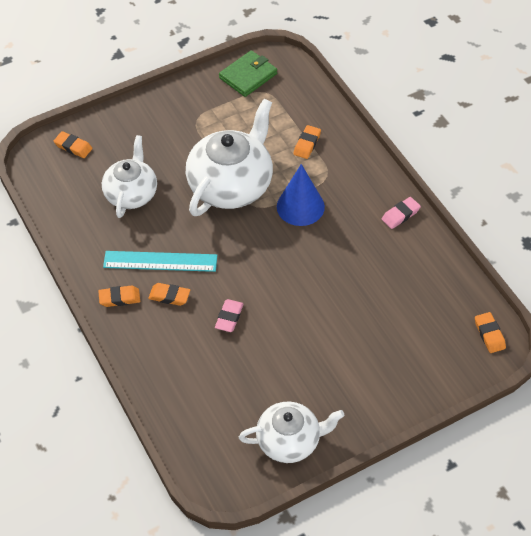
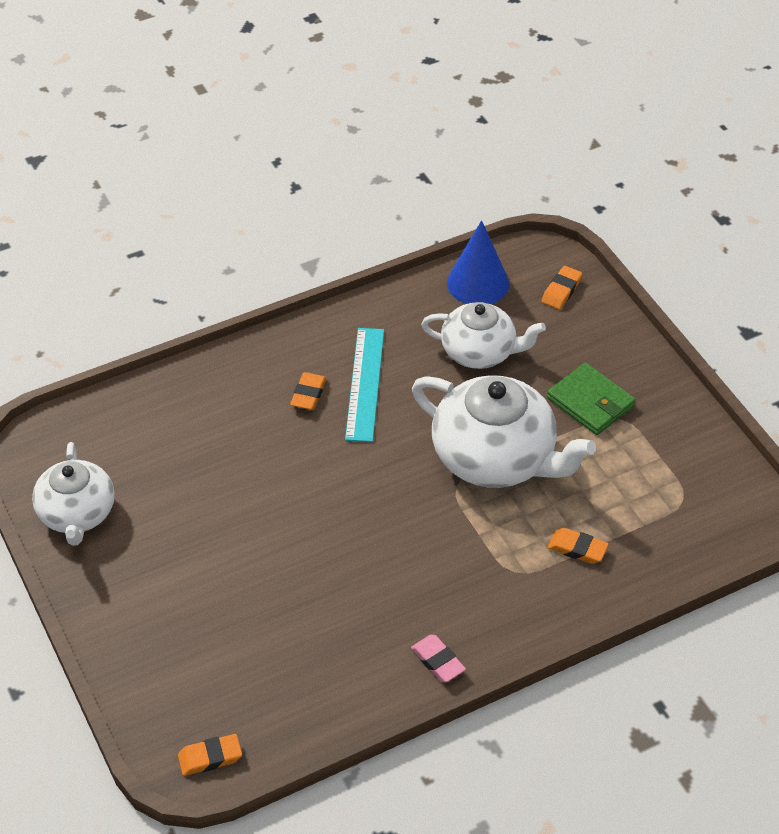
camera: 90 degrees right, 5 degrees down
orange eraser [98,285,140,307] -> none
pink eraser [215,299,244,332] -> none
green wallet [219,50,277,97] -> green wallet moved to [547,363,636,435]
blue cone [277,164,325,226] -> blue cone moved to [447,220,509,304]

